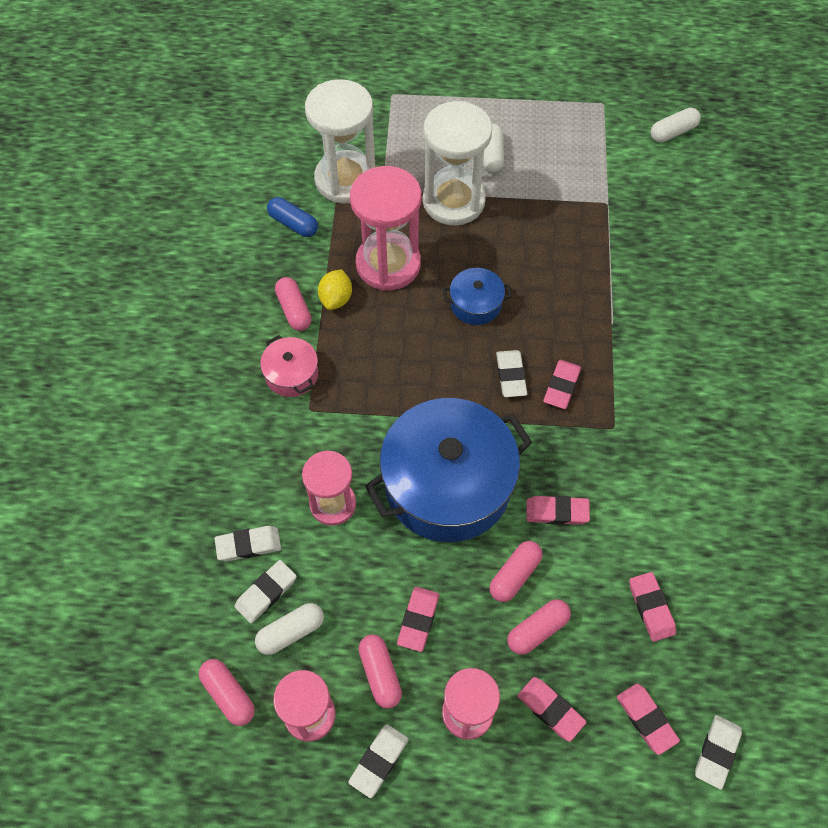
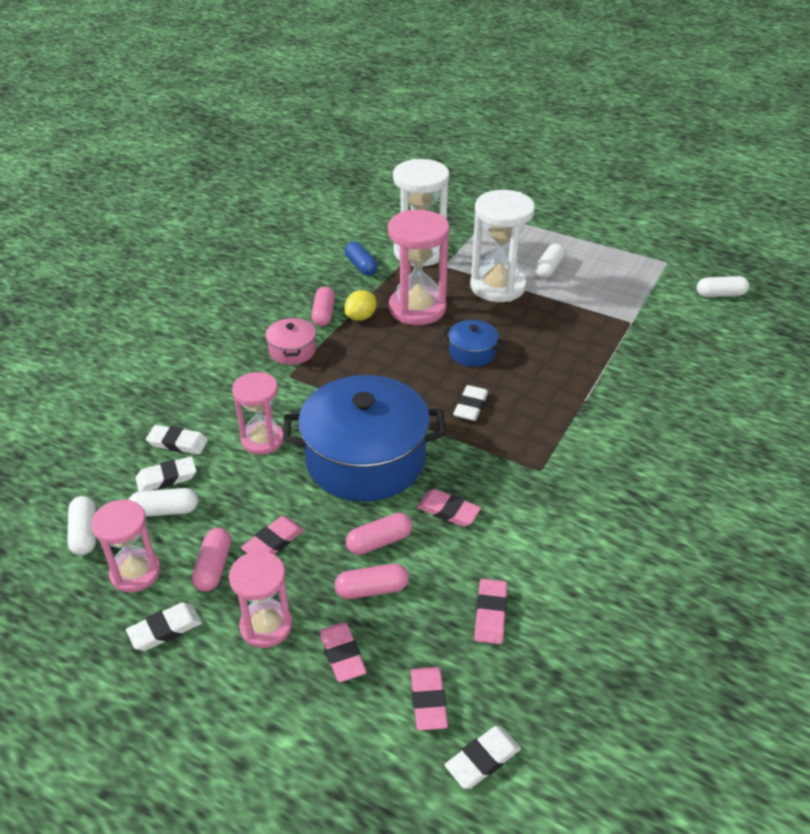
camera: 25 degrees right, 20 degrees down
pink capsule [199,659,255,726] -> white capsule [67,496,96,555]
pink eraser [543,360,581,409] -> none

